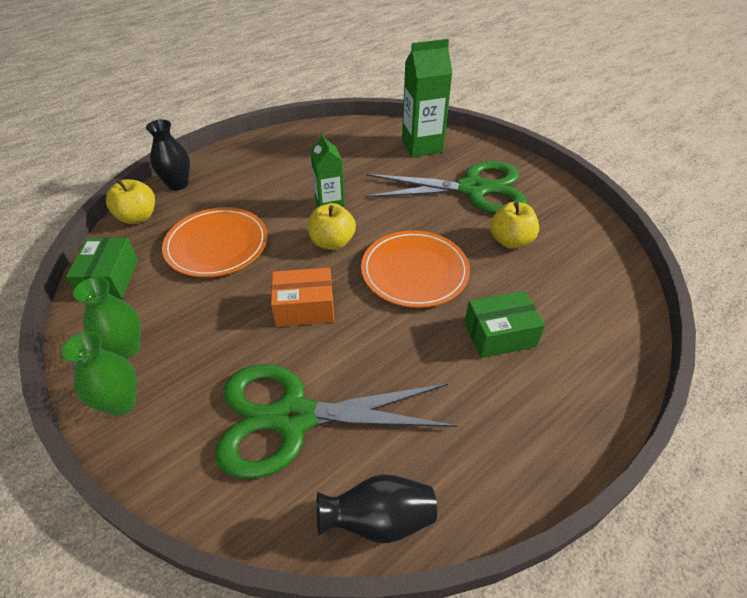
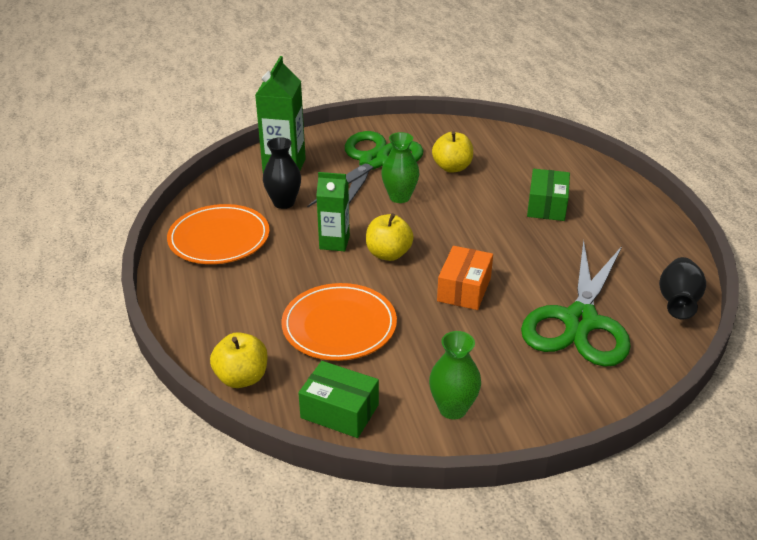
camera: 65 degrees left, 10 degrees down
green vase [62,332,137,416] -> green vase moved to [381,132,420,203]
black vase [146,119,190,190] -> black vase moved to [263,137,301,209]
orange plate [361,230,470,308] -> orange plate moved to [167,204,270,264]

